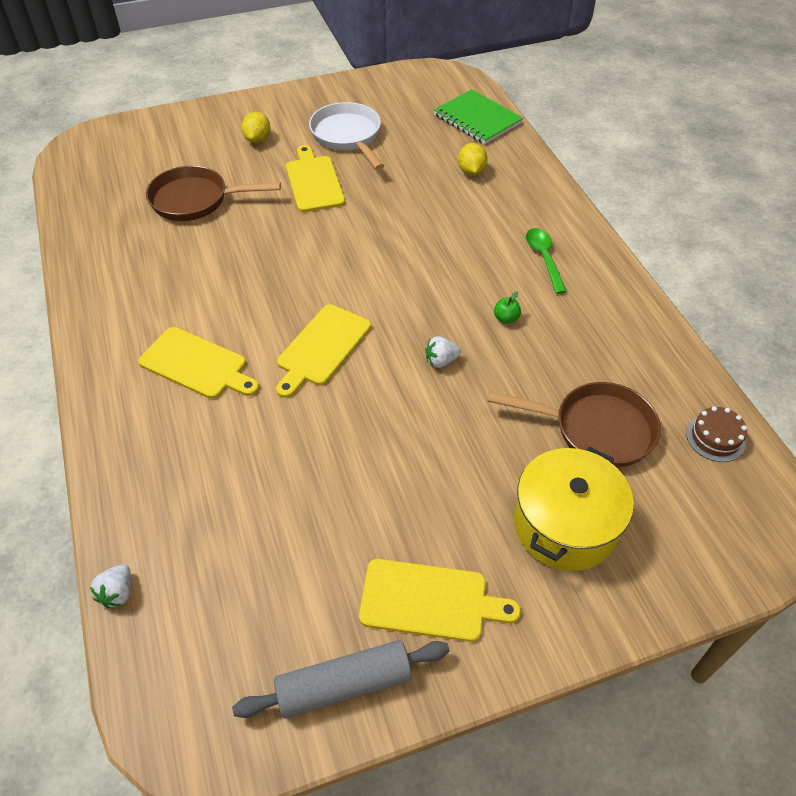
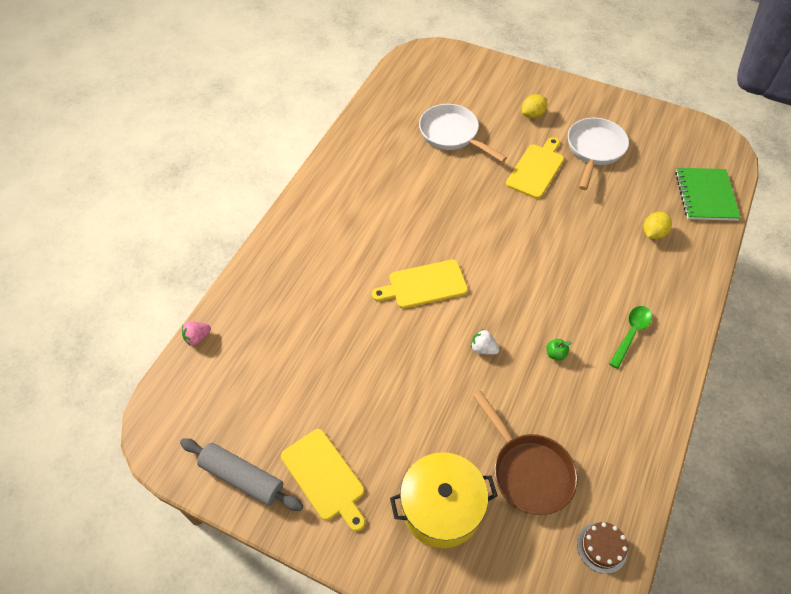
camera: 45 degrees right, 5 degrees up
white strawberry [90,564,131,608] -> pink strawberry [182,321,211,345]
yellow cutting board [138,327,259,399] -> none
brown pan [146,166,281,221] -> white pan [419,104,507,162]

